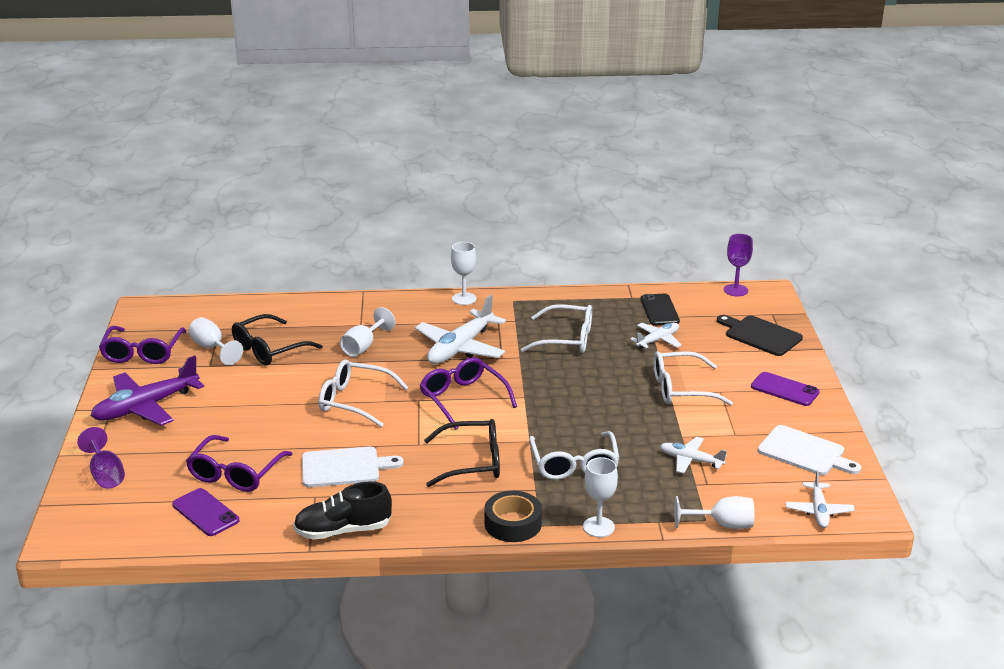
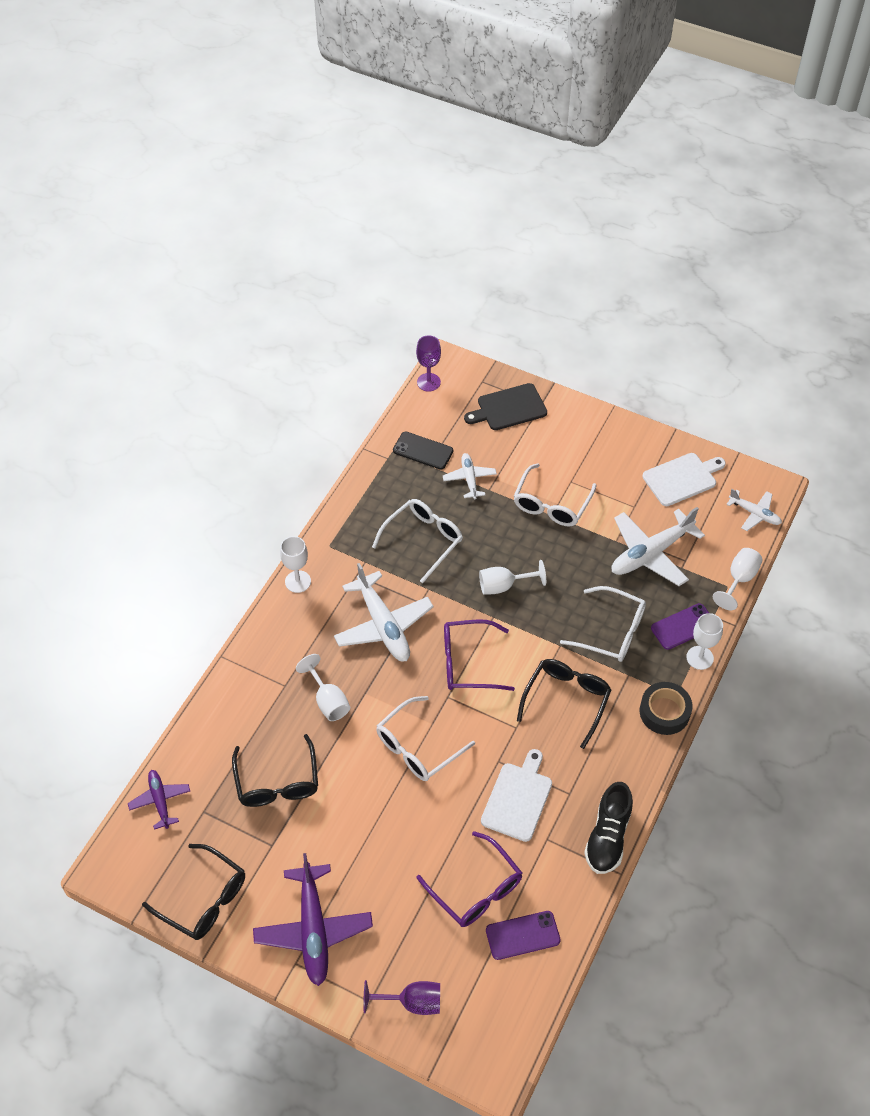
camera: 60 degrees left, 25 degrees up
purple glasses [99,326,187,364] -> black glasses [142,844,245,940]
white goblet [189,317,243,365] -> white goblet moved to [479,560,546,595]
white plane [660,437,727,474] -> white plane [611,507,705,586], size x1.80
purple phone [751,372,820,406] -> purple phone moved to [651,603,709,650]
none -> purple plane [128,770,190,830]

